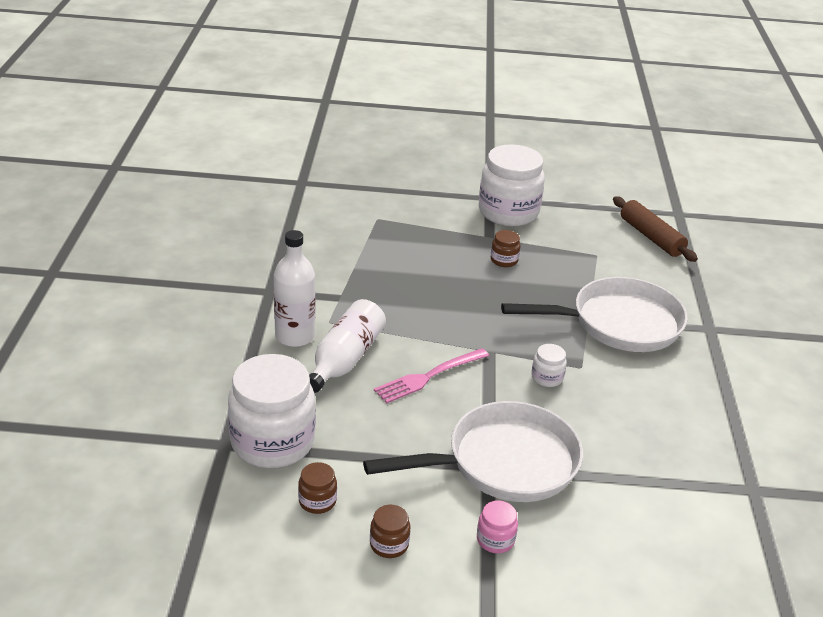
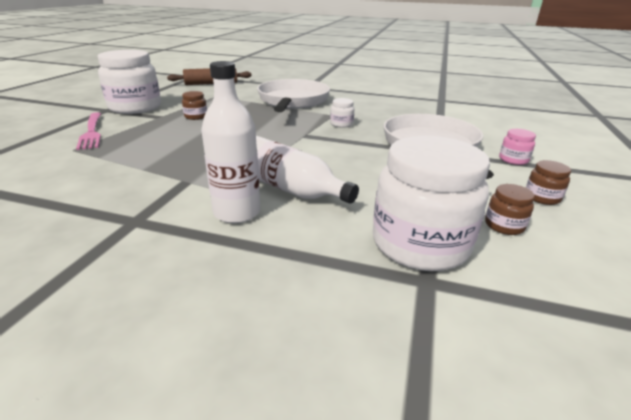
camera: 75 degrees left, 5 degrees down
pink fork [374,348,489,403] -> pink fork moved to [76,112,101,150]

